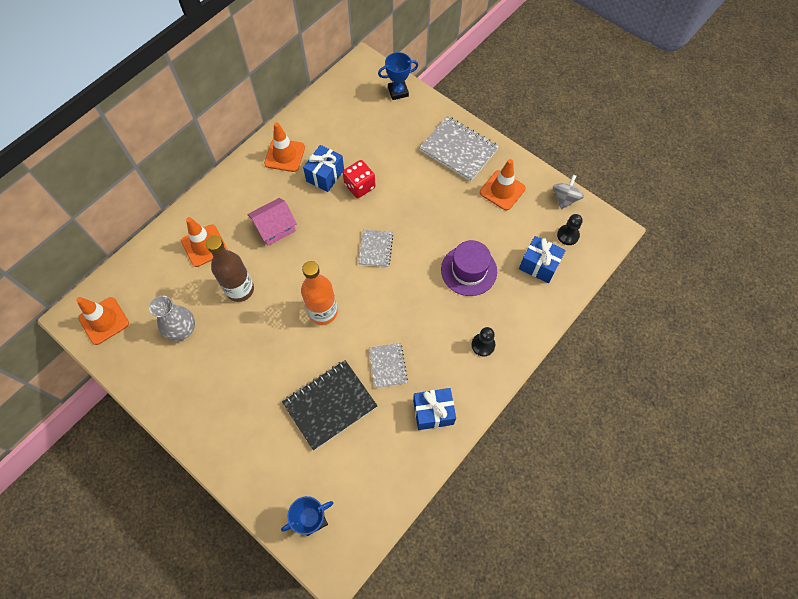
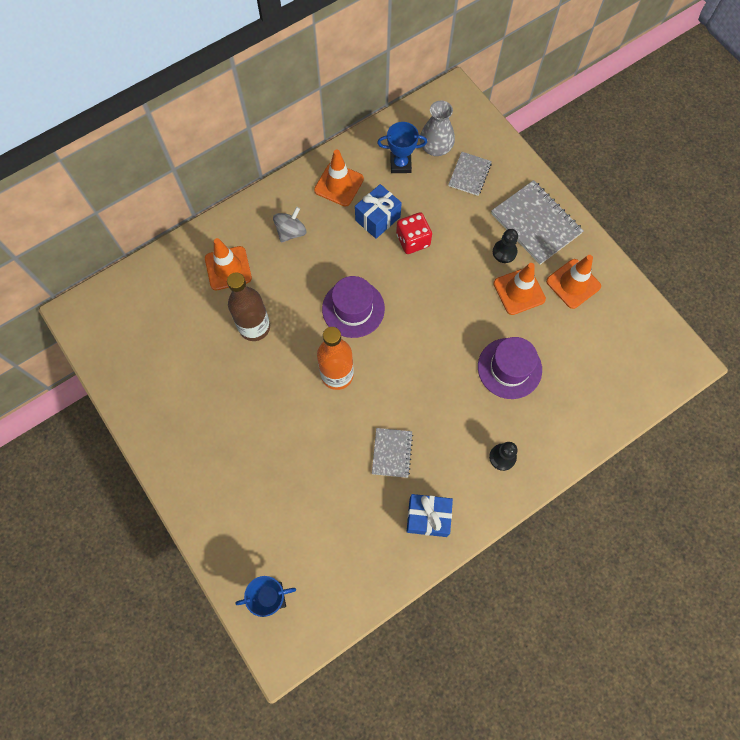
camera: 15 degrees right, 5 degrees up
orange traffic cone [76,297,129,345] -> orange traffic cone moved to [493,263,546,315]
grey vase [149,296,195,341] -> grey vase moved to [420,101,455,156]
pink house [247,198,297,246] -> none
black notebook [282,360,377,450] -> none
grey notebook [358,229,394,267] -> grey notebook moved to [448,152,492,196]
blue trophy [378,52,418,100] -> blue trophy moved to [377,122,427,173]
blue gift [519,236,566,283] -> none
grey spinning top [553,175,584,209] -> grey spinning top moved to [273,207,306,243]
black pawn [557,214,582,245] -> black pawn moved to [493,229,518,263]
none -> purple hat [322,276,385,338]

